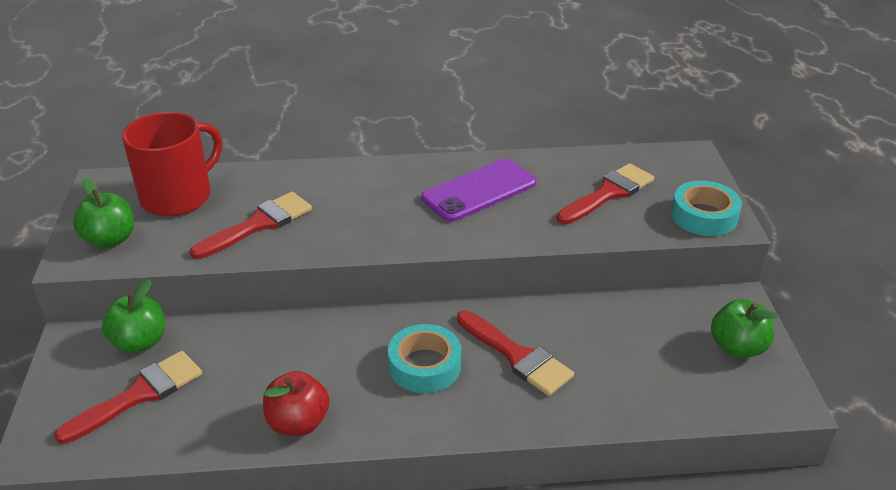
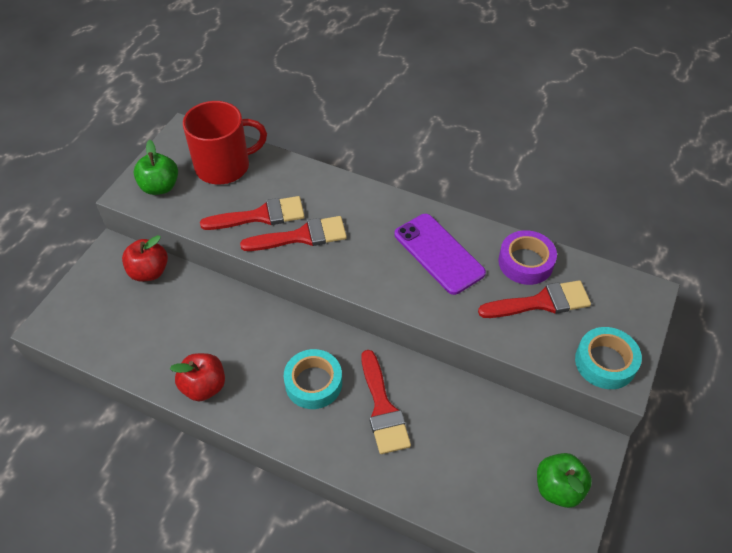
camera: 30 degrees right, 15 degrees up
red brush [54,351,202,444] -> red brush moved to [240,216,347,251]
green apple [102,280,165,353] -> red apple [122,235,168,281]
purple phone [421,159,536,222] -> purple phone turned 60 degrees clockwise [395,214,486,295]
none -> purple tape [498,230,557,285]

